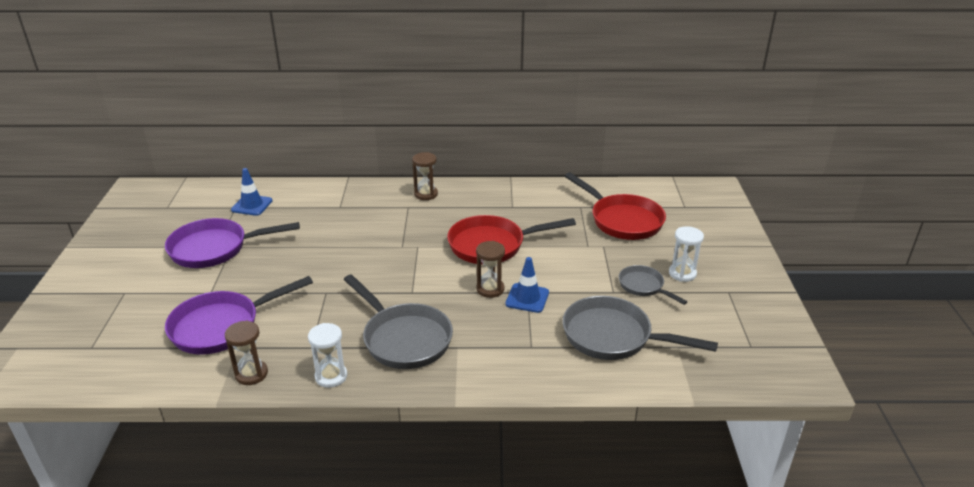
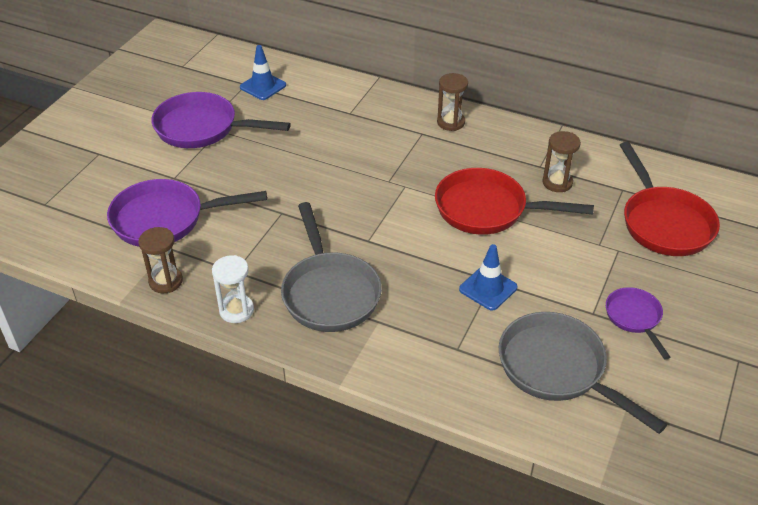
camera: 25 degrees right, 10 degrees up
brown hourglass [476,241,505,298] -> brown hourglass moved to [542,131,581,192]
grey pan [619,265,687,305] -> purple pan [606,287,670,360]
white hourglass [669,226,704,282] -> none

